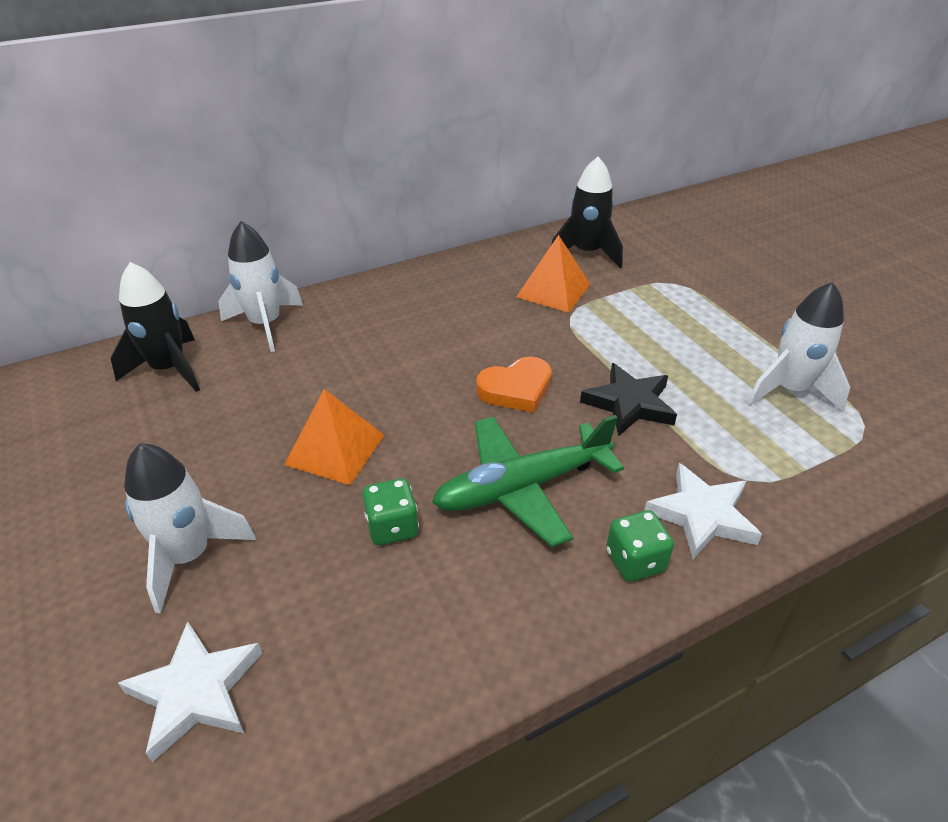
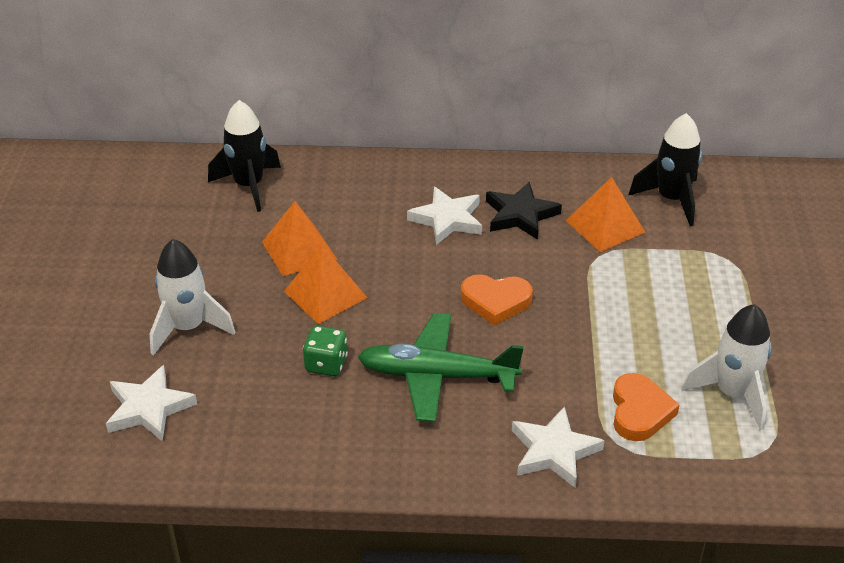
camera: 30 degrees right, 0 degrees up
white rocket [218,221,303,352] -> none
black star [580,363,677,436] -> black star moved to [486,182,562,240]
green dice [606,510,674,582] -> none
none -> orange pyramid [262,201,337,276]
none -> white star [407,187,482,245]
none -> orange heart [613,373,679,441]

